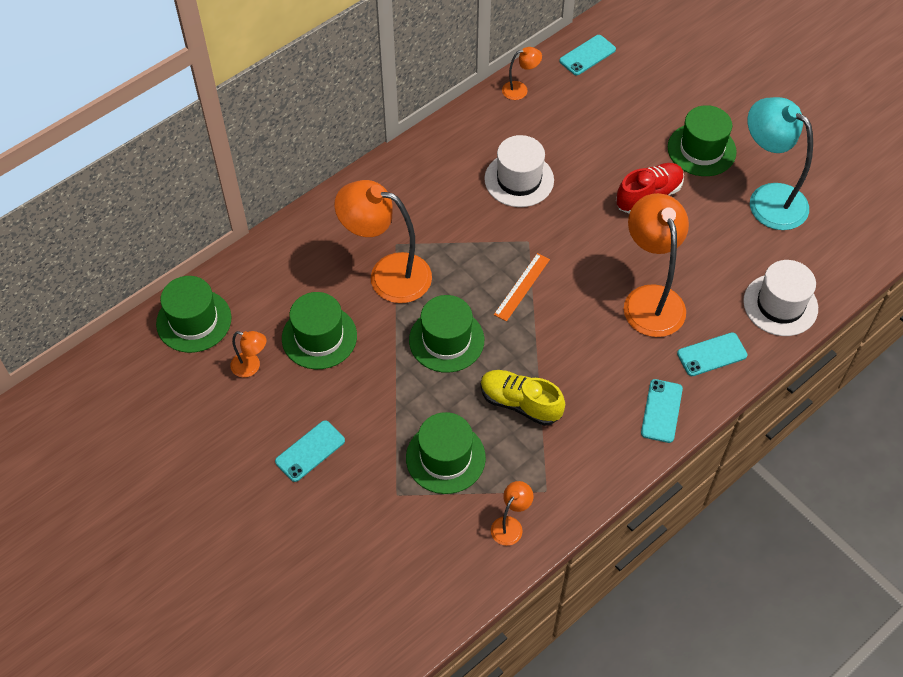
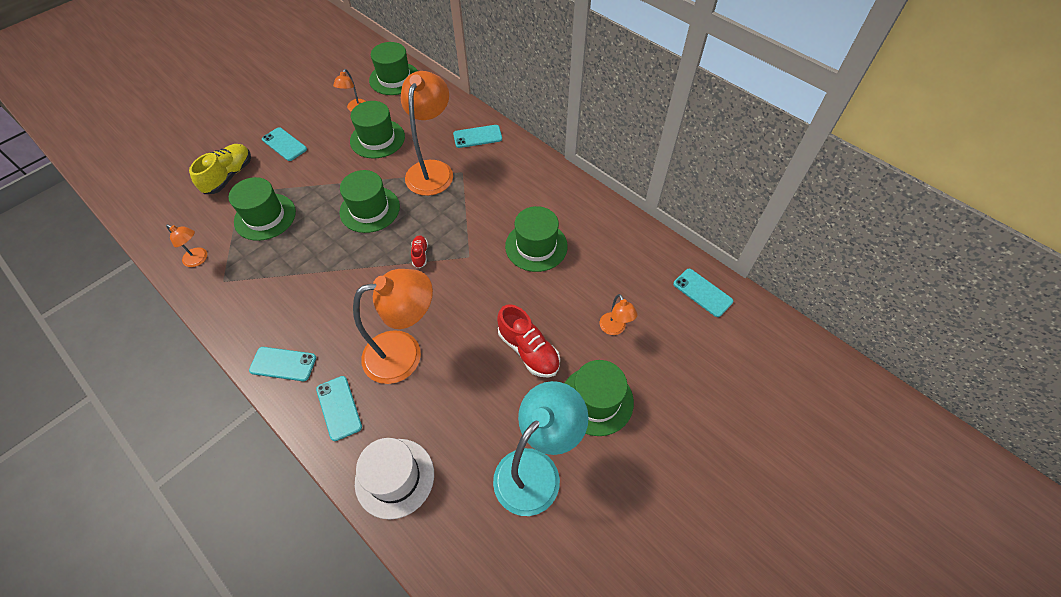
camera: 85 degrees right, 0 degrees up
yellow shoe [481,370,565,426] -> yellow shoe moved to [189,144,251,194]
white hat [484,135,554,207] -> green hat [505,206,568,272]
orange ruler [494,253,550,321] -> red shoe [411,235,428,268]
orange lamp [502,47,542,100] -> orange lamp moved to [600,294,638,335]
none -> turquoise phone [453,125,502,148]

